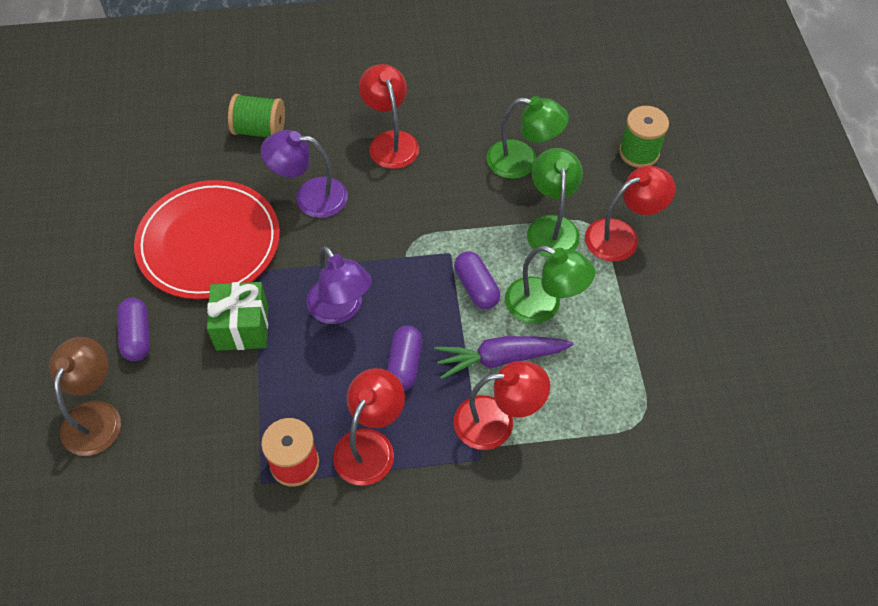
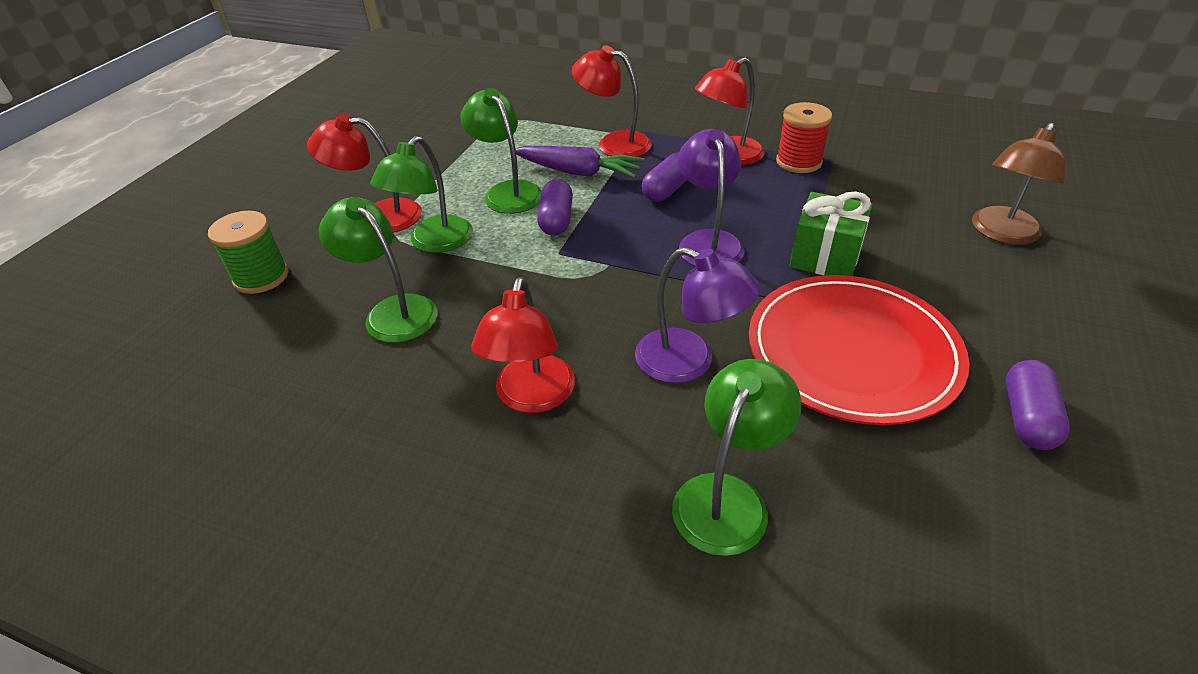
camera: 150 degrees left, 15 degrees down
purple capsule [117,298,150,361] -> purple capsule moved to [1006,360,1070,450]
green spool [228,94,285,137] -> green lamp [672,359,801,556]

